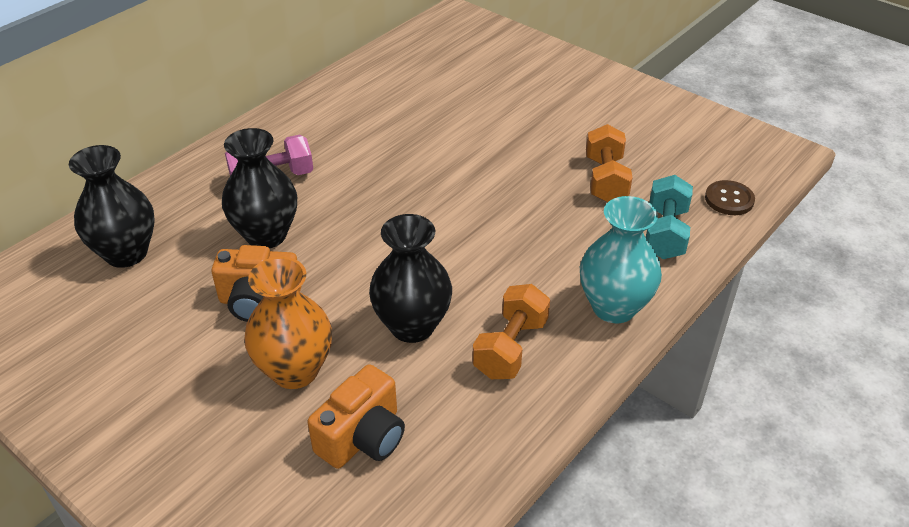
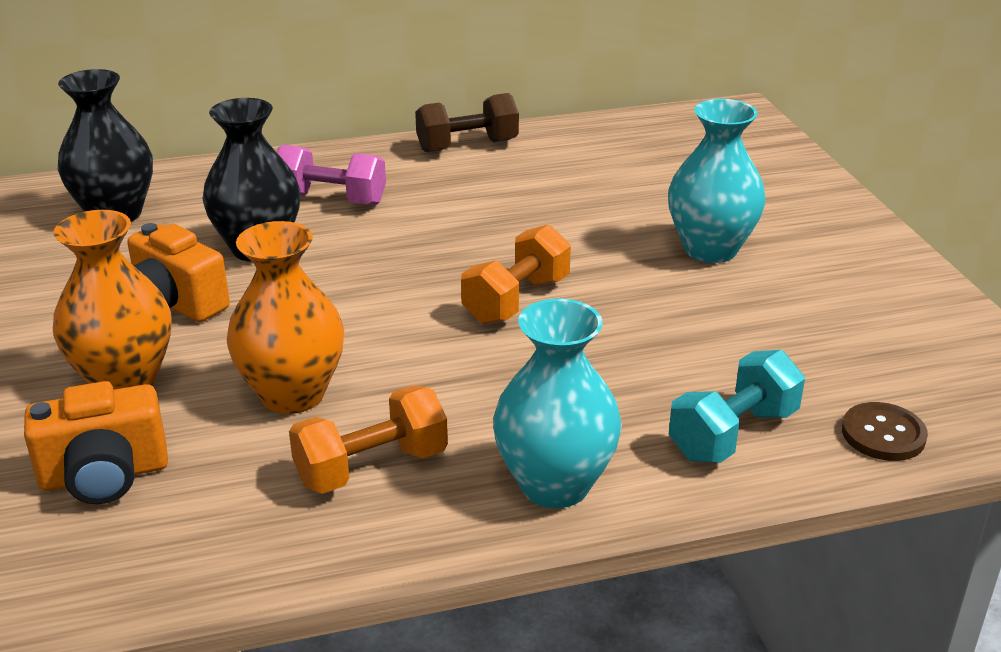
camera: 35 degrees right, 10 degrees down
black vase [369,214,452,343] -> orange vase [227,221,344,414]
orange dumbbell [586,124,633,202] -> orange dumbbell moved to [461,224,571,324]
none -> brown dumbbell [415,93,519,152]
none -> turquoise vase [668,99,766,263]

